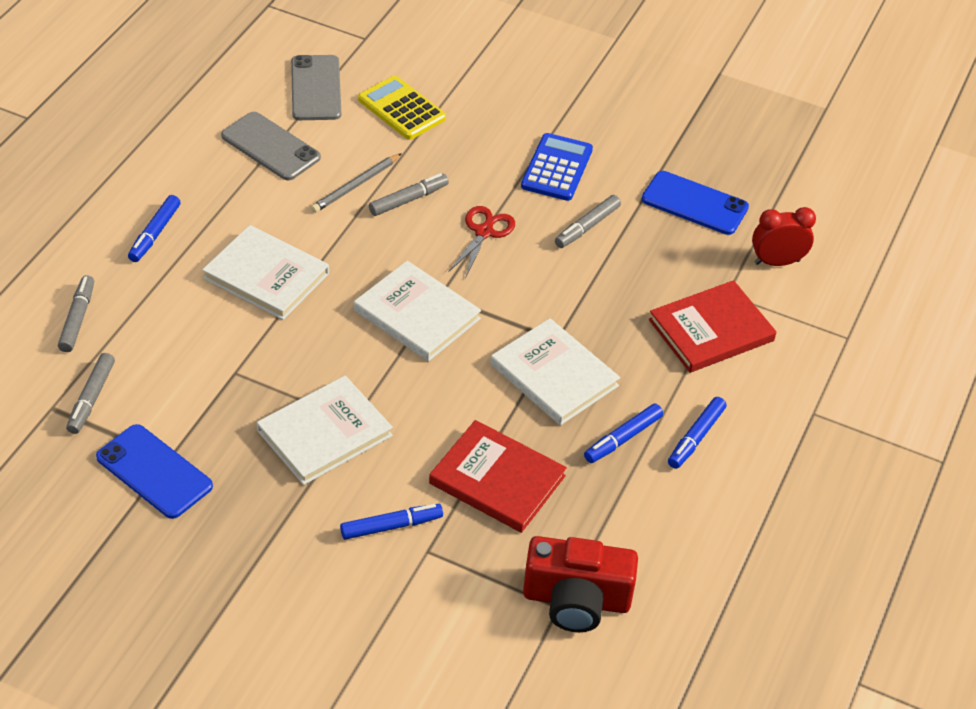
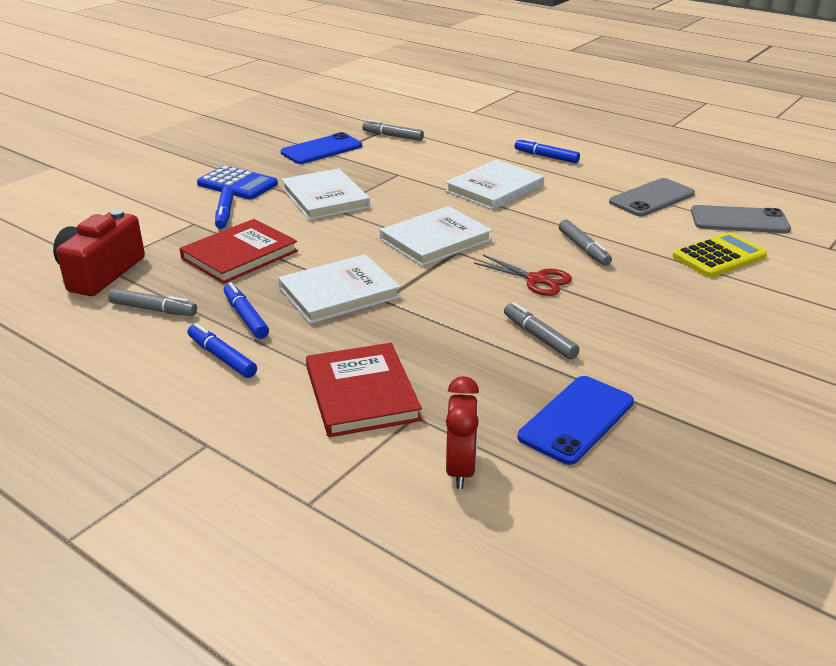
camera: 105 degrees right, 15 degrees down
grey marker [58,275,94,352] -> grey marker moved to [108,288,197,316]
grey pencil [311,153,402,213] -> none
blue calculator [521,133,593,201] -> blue calculator moved to [197,165,278,199]

